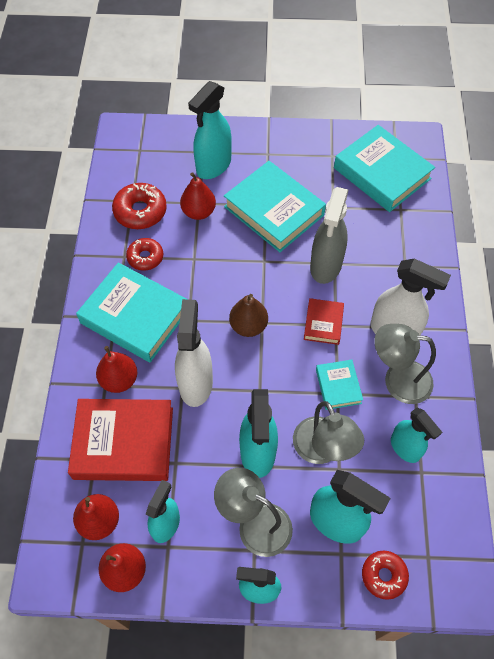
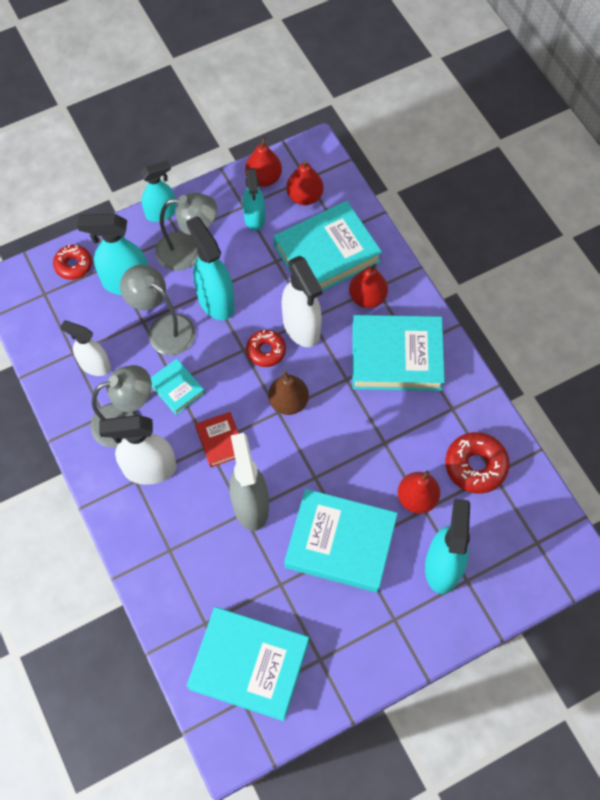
camera: 150 degrees right, 5 degrees up
red book [68,399,173,481] -> turquoise book [273,201,382,291]
red donut [126,238,163,271] -> red donut moved to [246,330,286,367]
turquoise spray bottle [391,407,442,463] -> white spray bottle [60,320,111,376]

